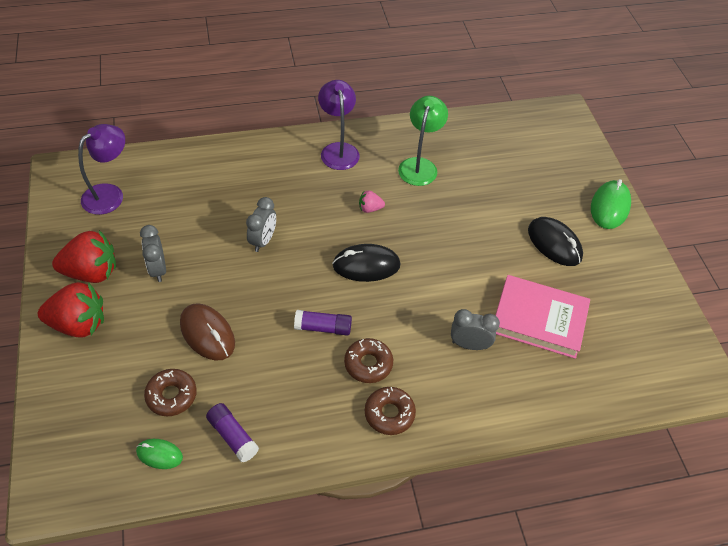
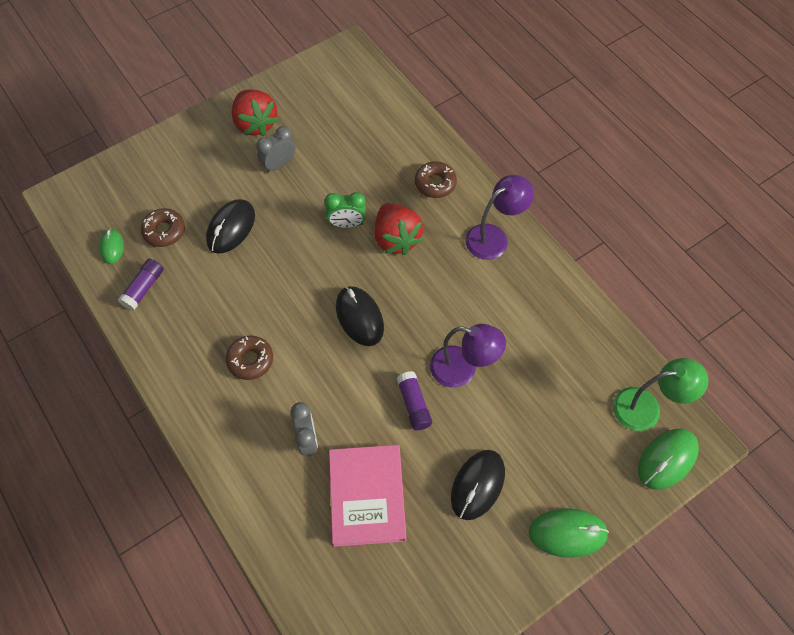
camera: 70 degrees right, 10 degrees up
red strawberry [38,282,104,338] -> red strawberry moved to [375,203,423,255]
purple lamp [78,124,125,215] -> purple lamp moved to [430,324,506,388]
brown mouse [180,303,235,361] -> black mouse [206,199,255,254]
grey clock [246,197,276,252] -> green clock [324,192,366,228]
purple glue stick [294,310,352,336] -> purple glue stick moved to [397,371,432,431]
pink strawberry [359,190,385,213] -> none
brown donut [365,387,416,435] -> brown donut moved to [415,161,457,198]
green lamp [398,96,448,186] -> green lamp moved to [613,358,709,431]
none -> green mouse [638,429,699,490]

